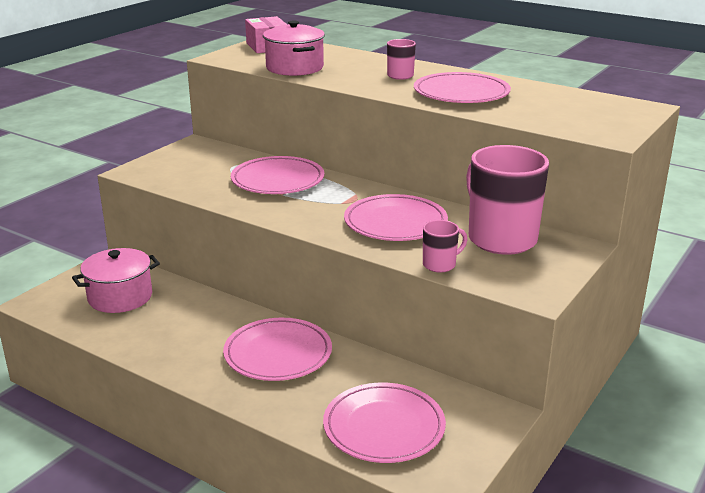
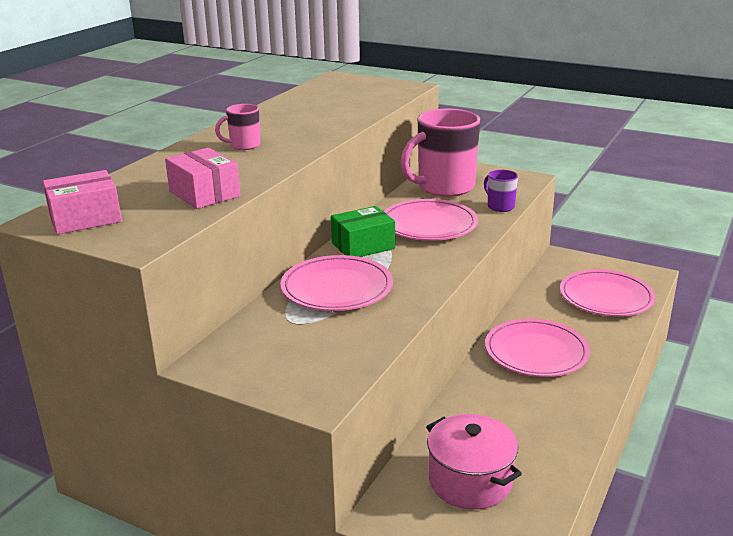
camera: 95 degrees left, 0 degrees up
pink pot [263,21,325,76] -> pink box [165,148,241,209]
pink plate [414,72,511,103] -> none
pink mug [423,220,467,272] -> purple mug [484,170,518,212]
none -> green box [331,206,395,257]

